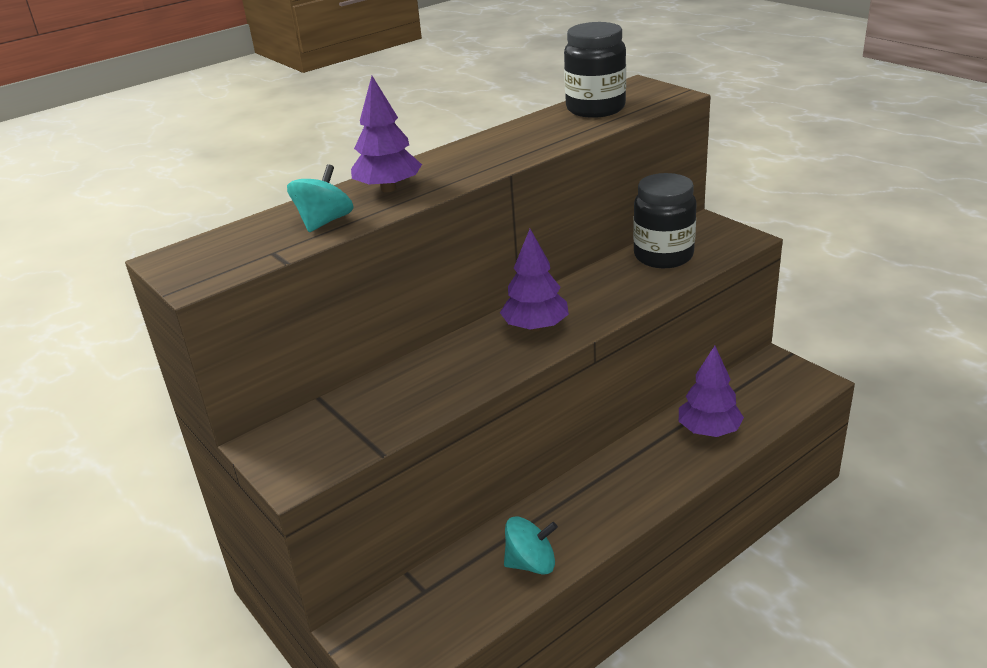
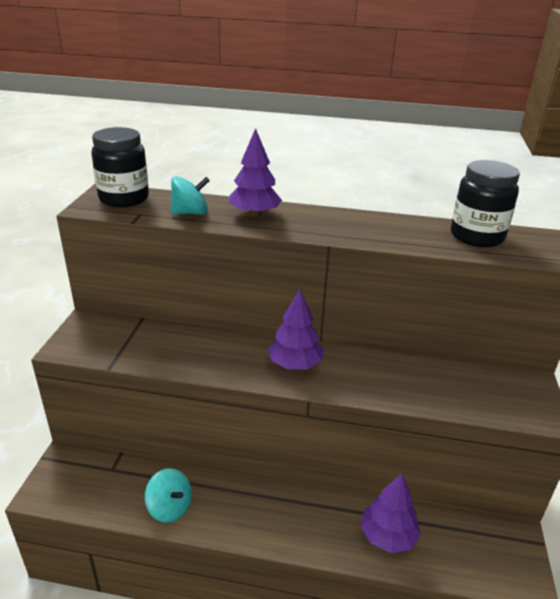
camera: 45 degrees right, 0 degrees up
black jar [633,173,697,268] -> black jar moved to [91,127,149,207]

